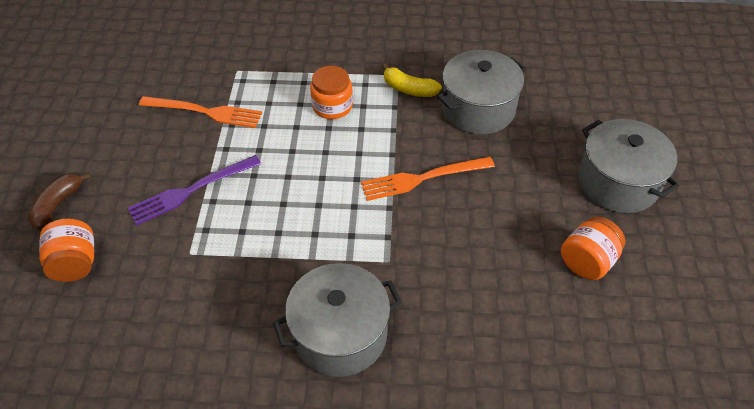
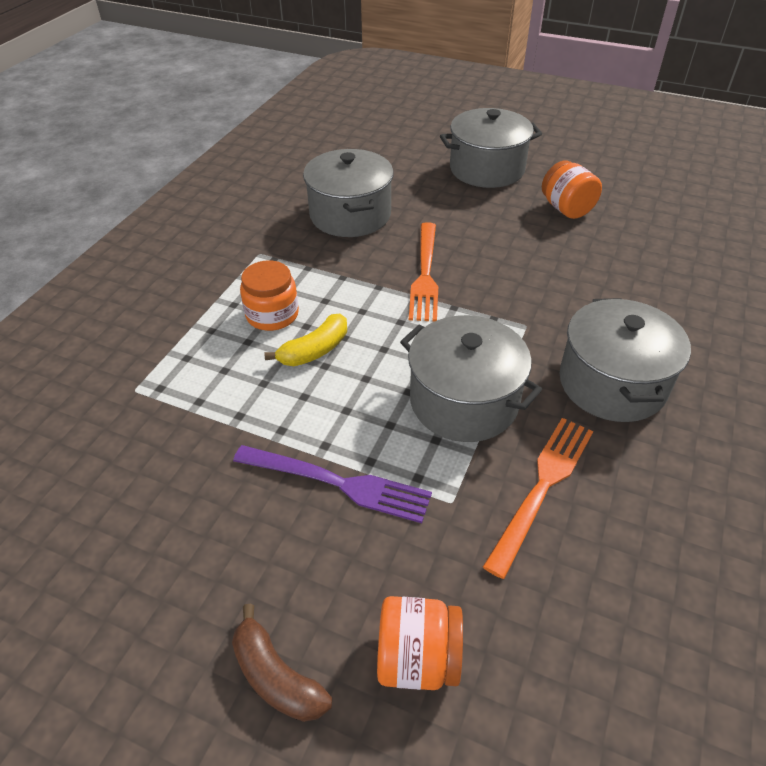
camera: 70 degrees left, 5 degrees down
purple fork [128,155,261,226] -> purple fork turned 60 degrees counterclockwise [233,445,432,523]
orange fork [139,96,262,128] -> orange fork moved to [483,418,593,579]
yellow banana [382,63,442,97] -> yellow banana moved to [265,314,347,366]
none -> grey pot [400,315,542,442]

